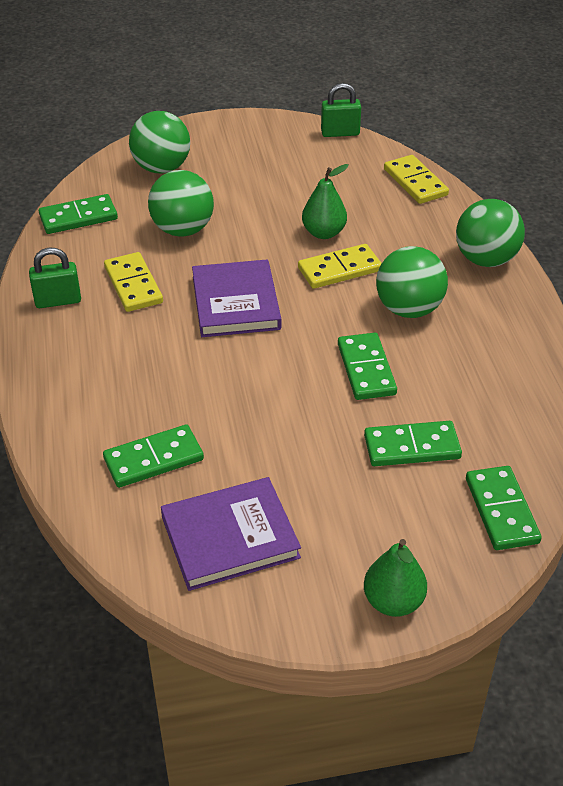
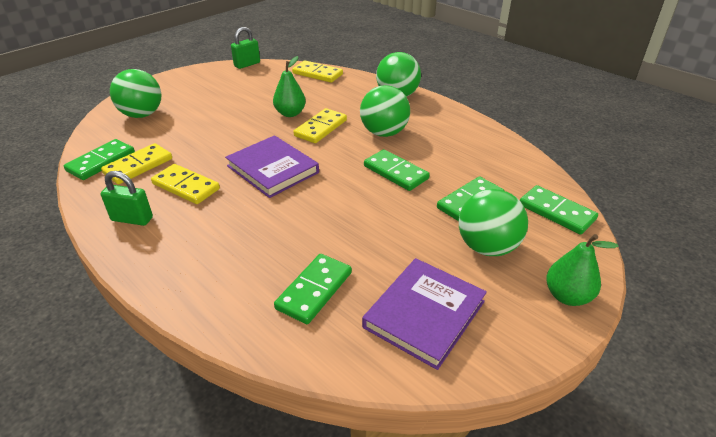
camera: 35 degrees left, 5 degrees down
green padlock [29,248,81,308] -> green padlock turned 60 degrees clockwise [101,171,153,226]
green ball [148,170,214,237] -> green ball moved to [459,189,528,256]
none -> yellow domino [101,143,172,184]

